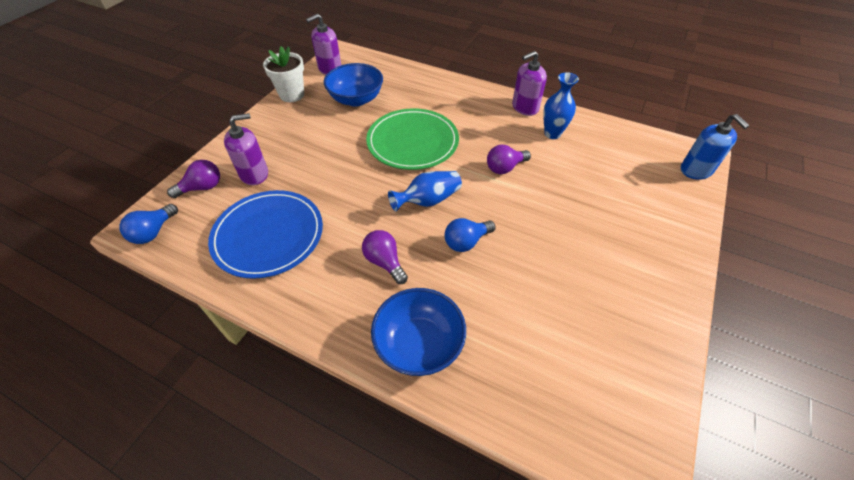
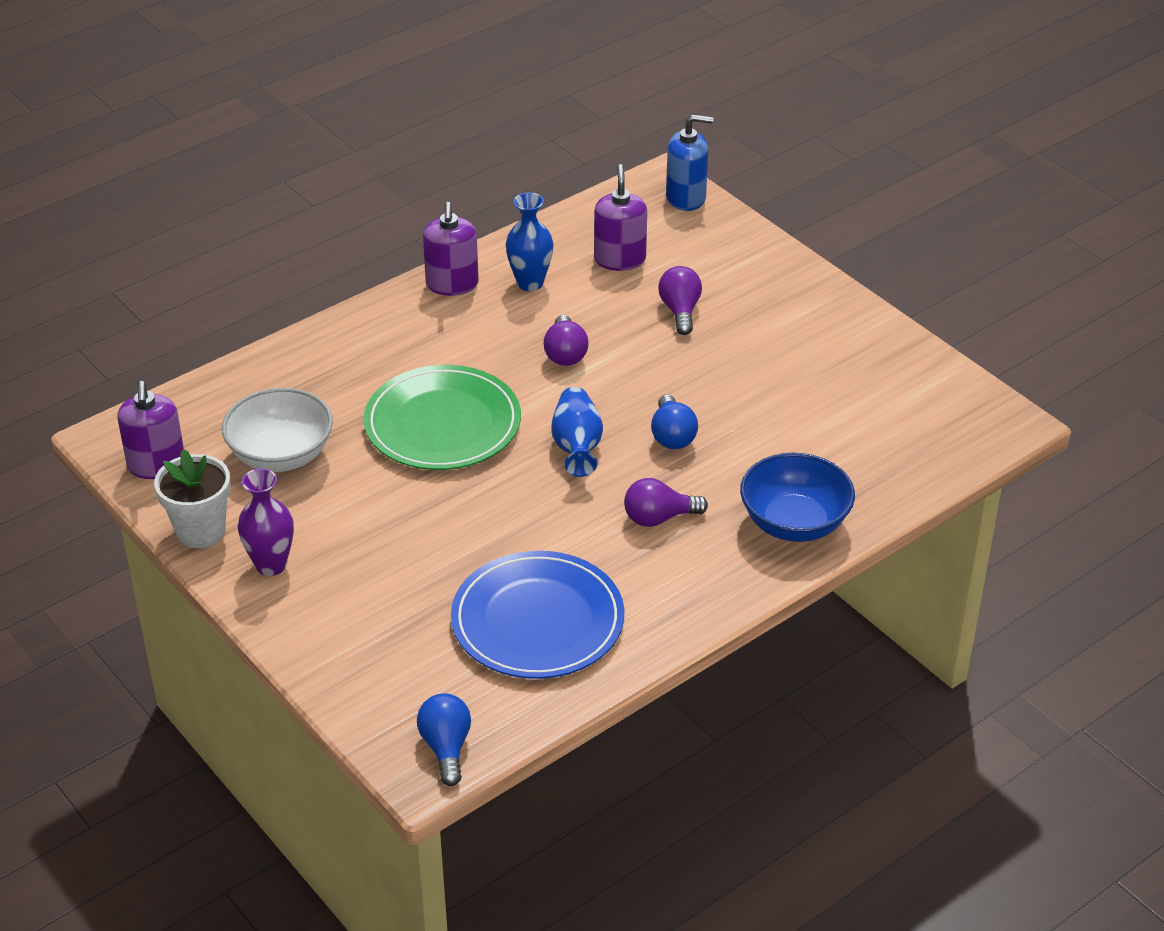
camera: 65 degrees left, 10 degrees down
blue light bulb [119,204,178,244] -> blue light bulb turned 150 degrees counterclockwise [417,693,471,786]
purple light bulb [167,160,220,198] -> purple light bulb moved to [658,266,702,335]
purple soap dispenser [224,113,268,185] -> purple soap dispenser moved to [594,164,647,271]
blue bowl [324,63,383,106] -> white bowl [222,388,333,472]
none -> purple vase [238,468,294,576]

